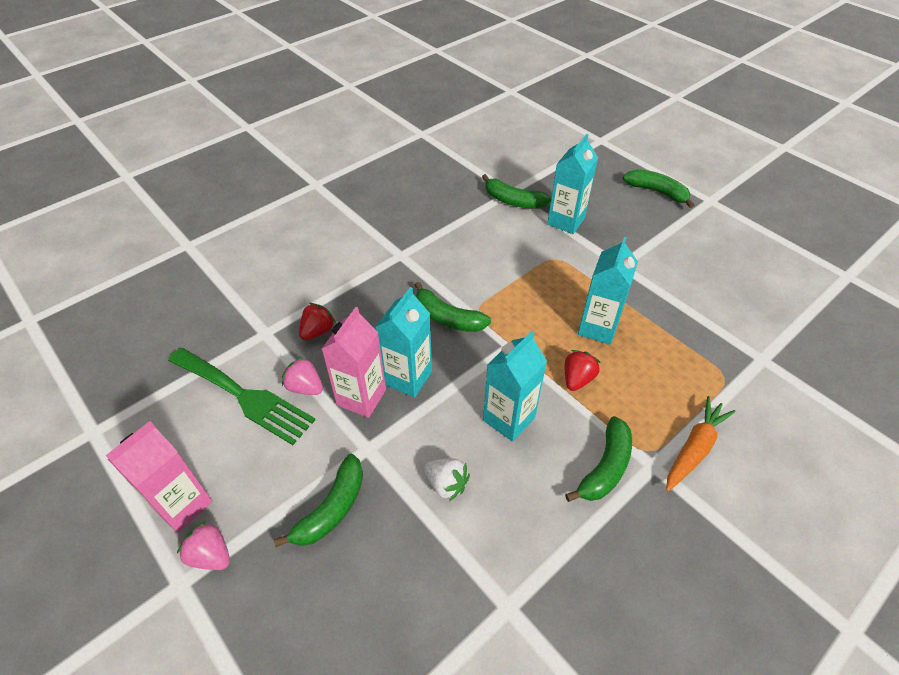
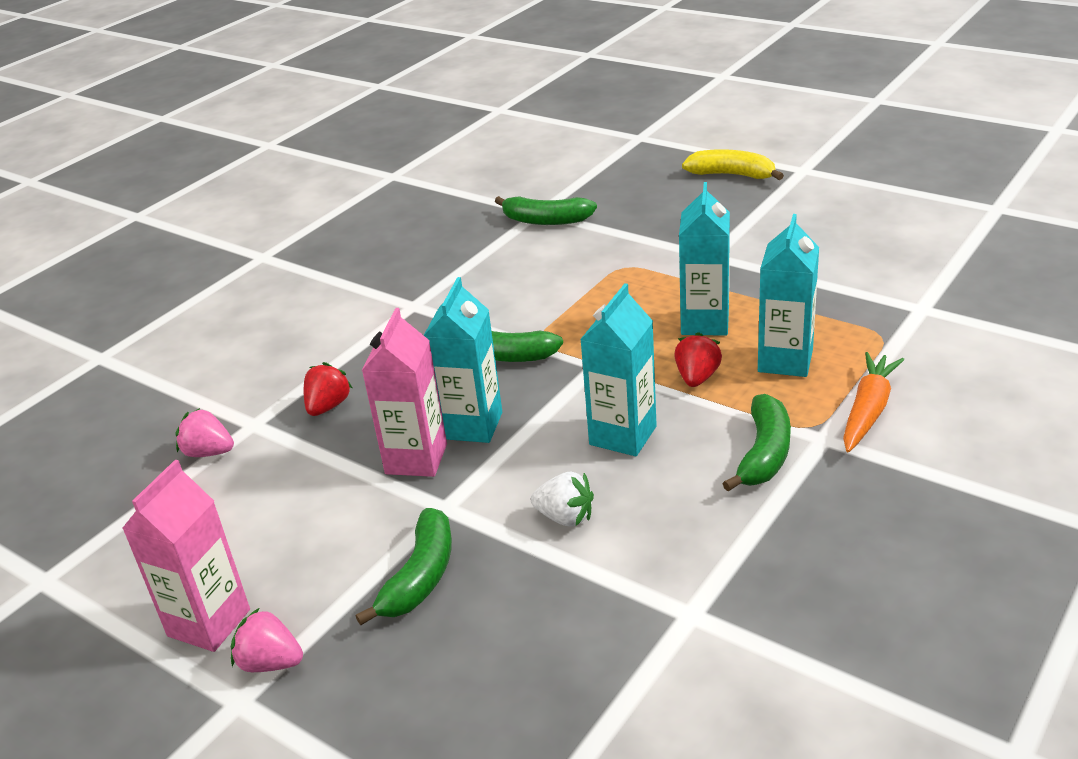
camera: 10 degrees left, 15 degrees down
green fork [168,348,315,445] -> none
pink strawberry [282,356,323,395] -> pink strawberry moved to [175,408,234,457]
turquoise carton [547,134,598,234] -> turquoise carton moved to [758,214,819,377]
green banana [623,169,694,208] -> yellow banana [682,149,784,180]

